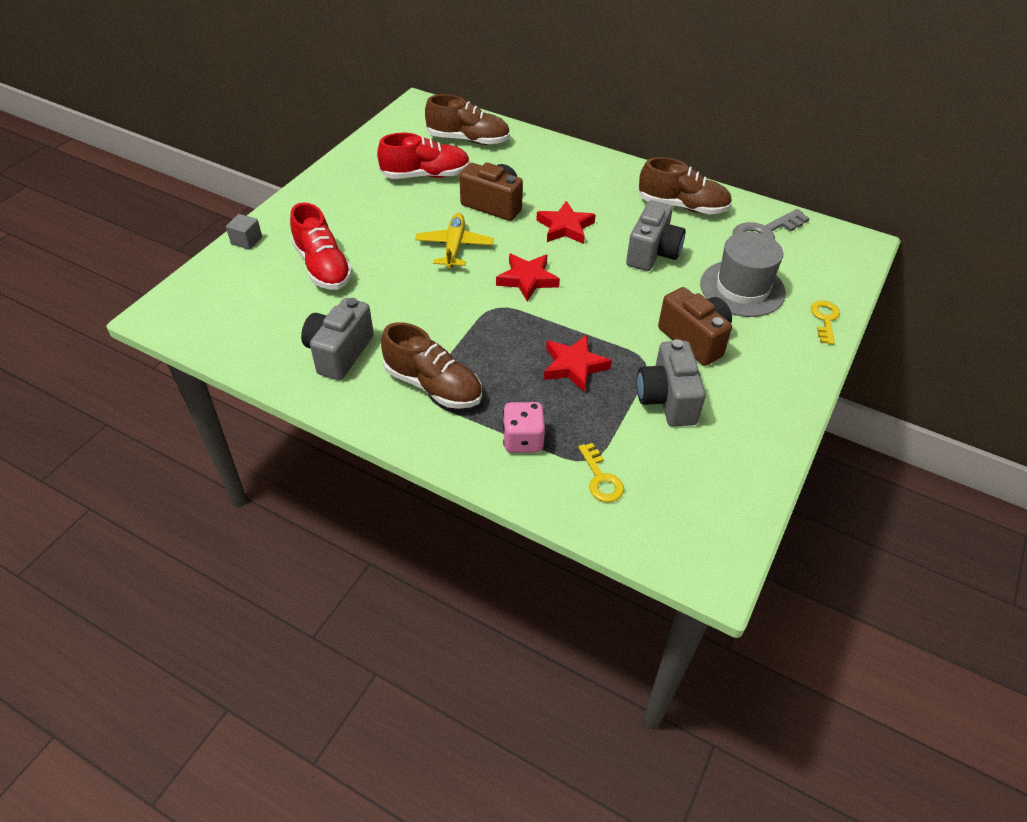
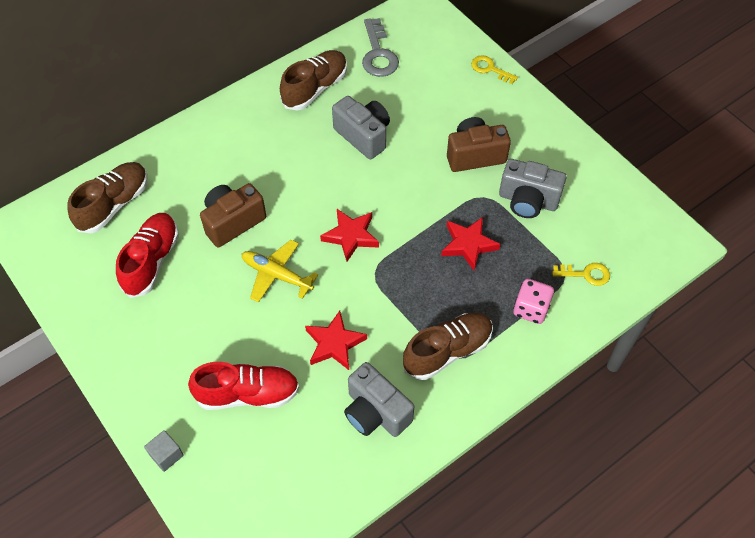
camera: 65 degrees left, 10 degrees up
red star [536,201,596,244] -> red star moved to [305,311,367,370]
grey hat [700,232,786,317] -> none

